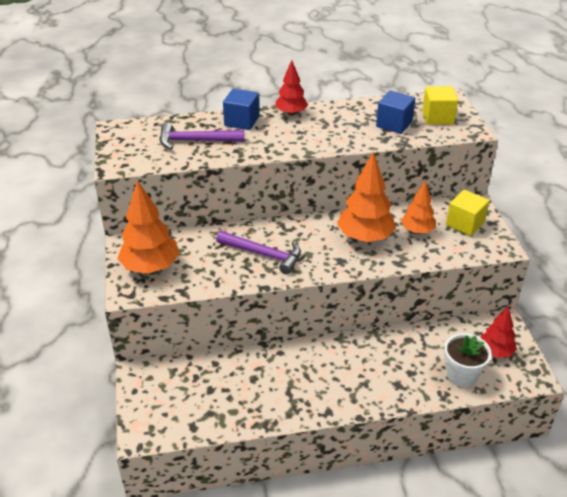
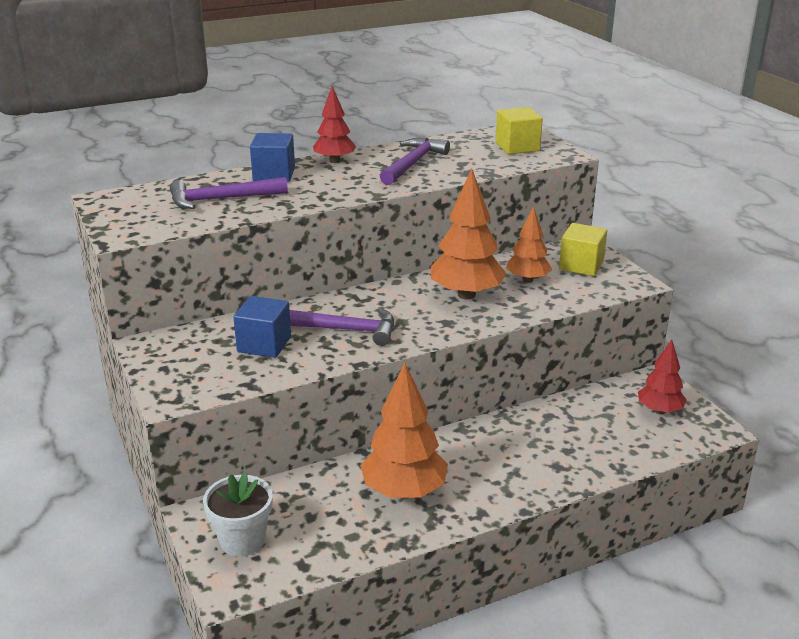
camera: 15 degrees left, 10 degrees down
orange tree [117,180,179,274] -> orange tree moved to [361,363,448,499]
blue cube [376,91,415,134] -> blue cube moved to [233,296,291,358]
white flower pot [444,333,492,387] -> white flower pot moved to [203,472,273,557]
none -> purple hammer [380,137,450,185]

